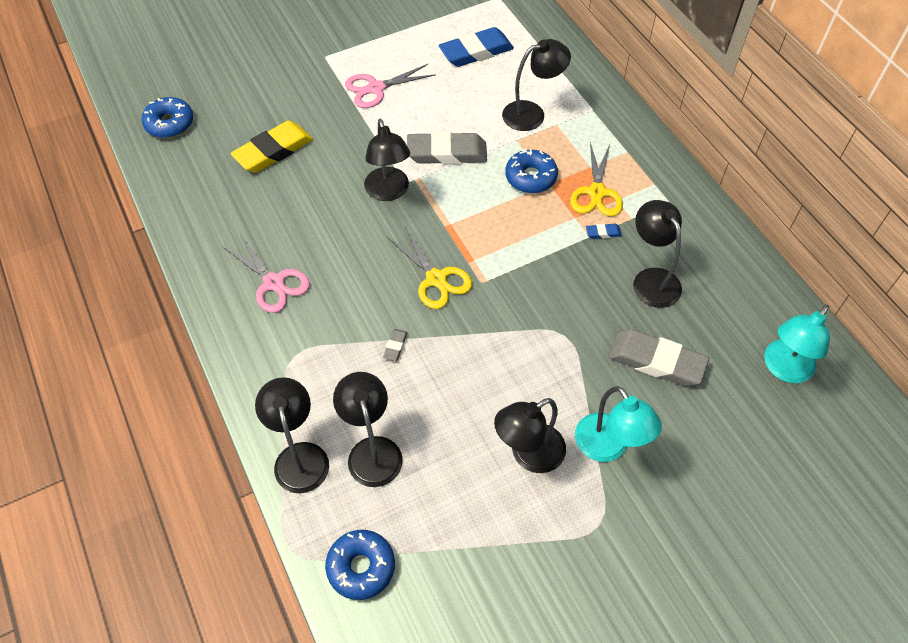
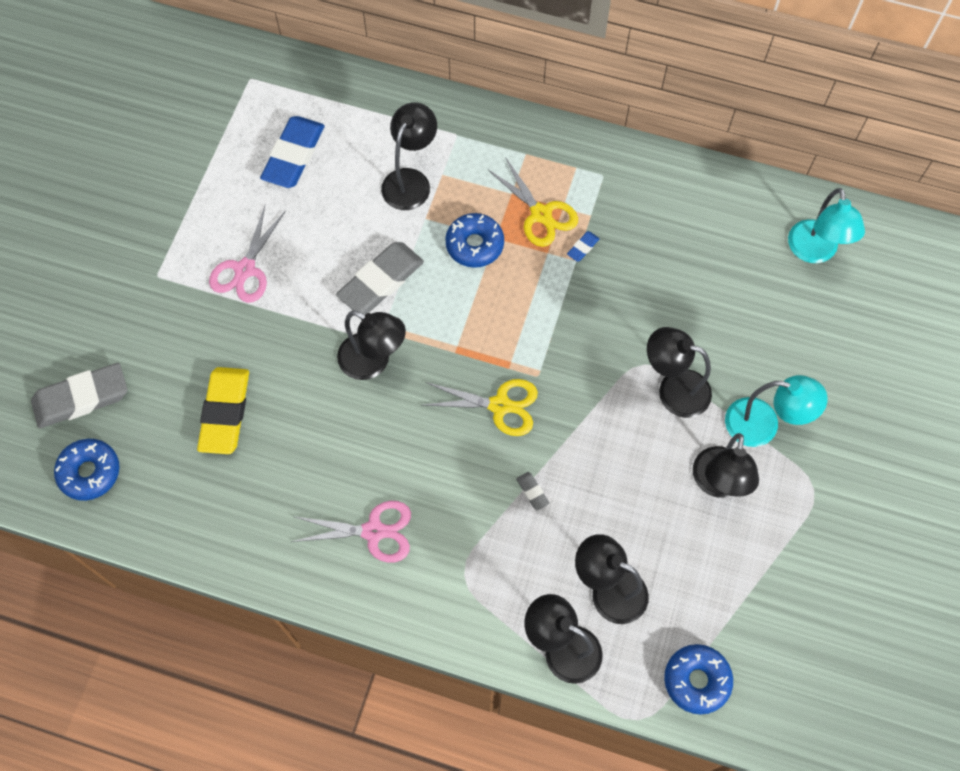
camera: 45 degrees left, 10 degrees up
grey eraser [608,329,709,386] -> grey eraser moved to [31,363,127,428]
black lamp [633,200,682,308] -> black lamp moved to [647,327,712,418]

